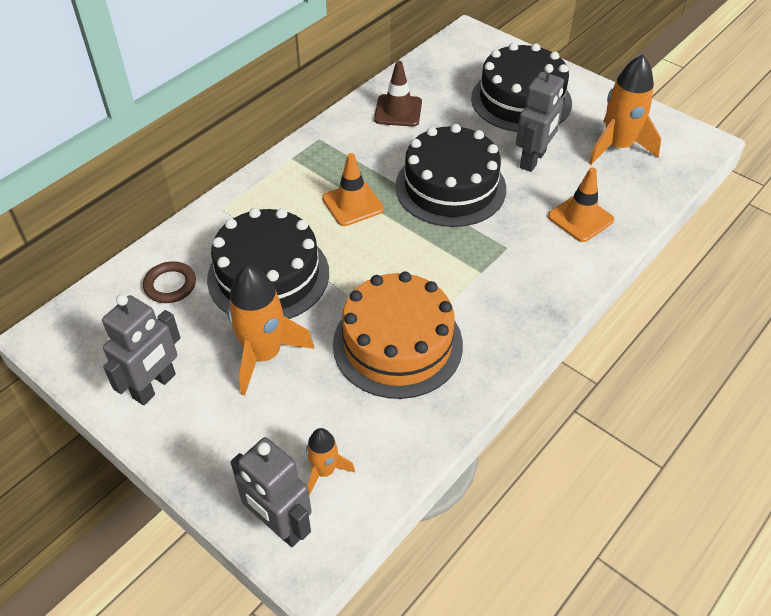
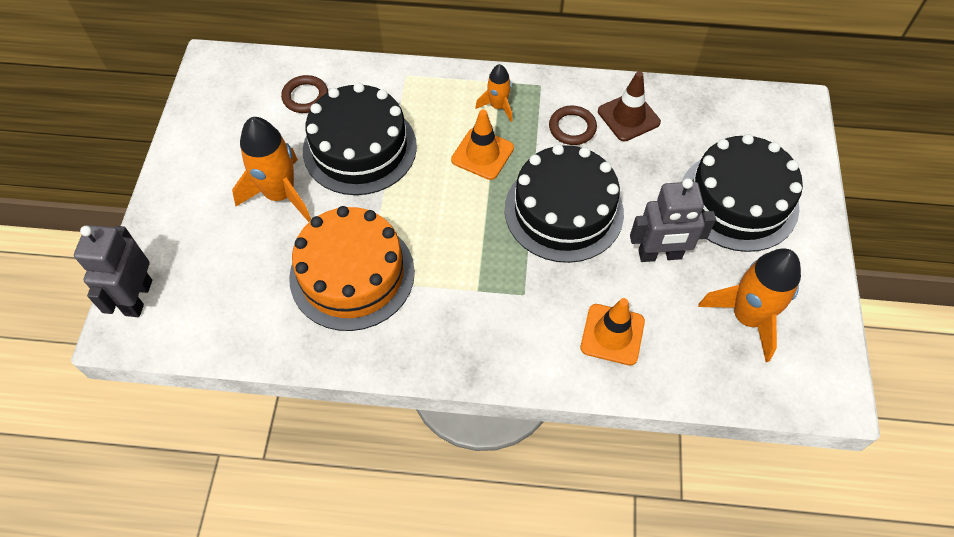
camera: 55 degrees right, 10 degrees up
grey robot [102,294,180,405] -> none
orange rocket [306,428,355,495] -> orange rocket moved to [475,64,512,122]
none -> brown ring [549,106,597,145]

